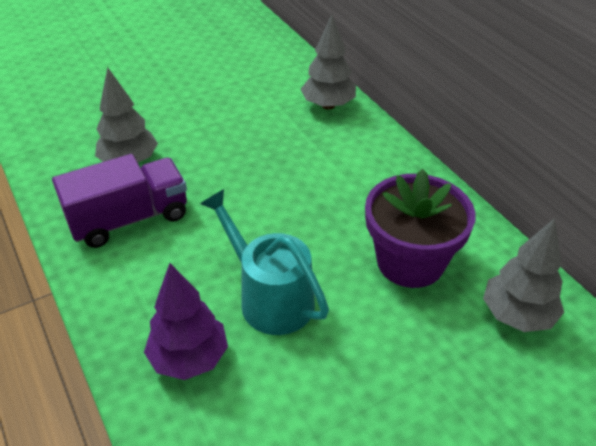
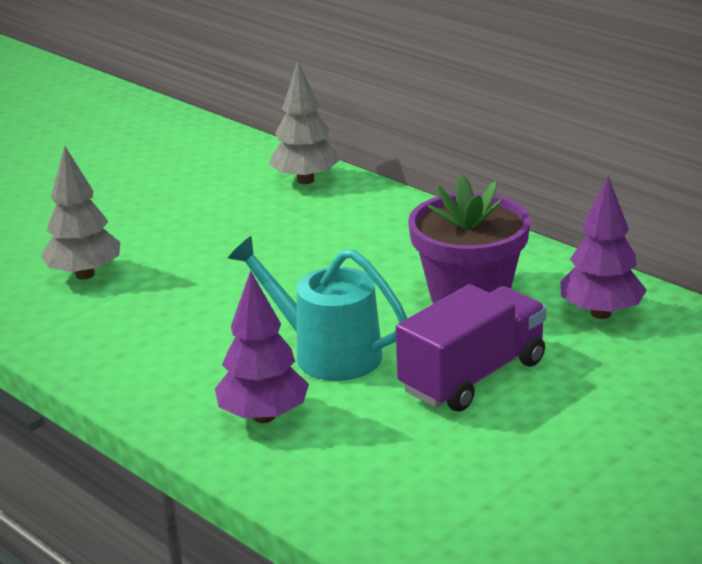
camera: 15 degrees left, 15 degrees down
purple truck [52,154,187,248] -> purple truck moved to [395,284,547,412]
grey tree [483,218,564,332] -> purple tree [560,176,647,319]

